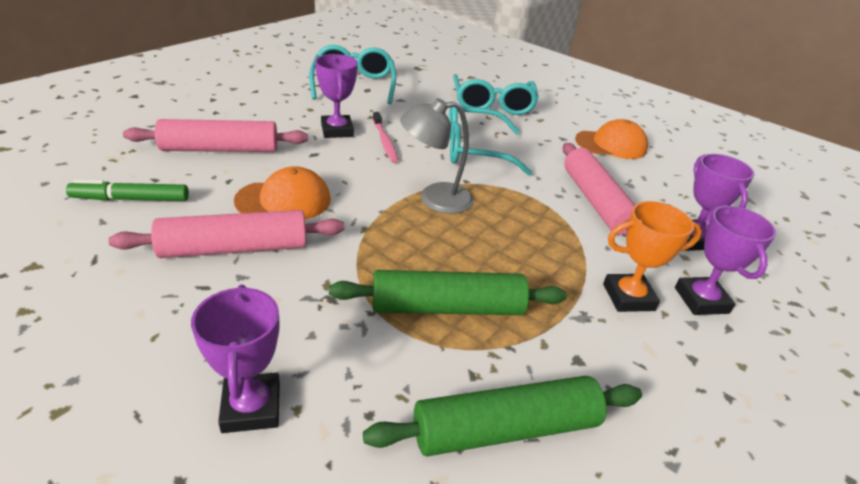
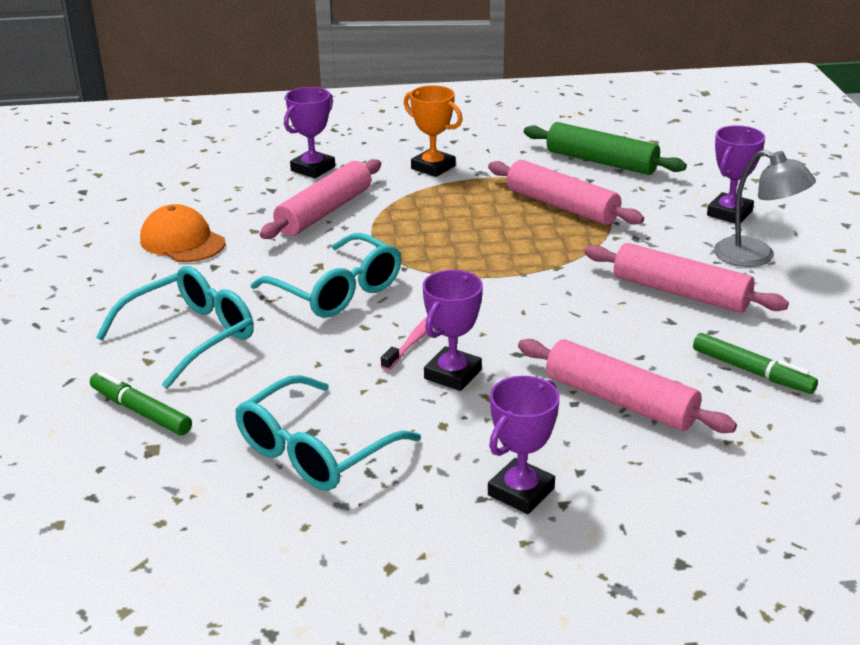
camera: 130 degrees left, 5 degrees down
orange cap [234,166,331,219] -> none
green rolling pin [329,270,567,315] -> pink rolling pin [488,160,644,225]
grey lamp [400,98,474,214] -> grey lamp moved to [714,150,816,267]
purple trophy [675,205,776,315] -> purple trophy moved to [488,376,559,514]
none -> green marker [90,371,192,435]

